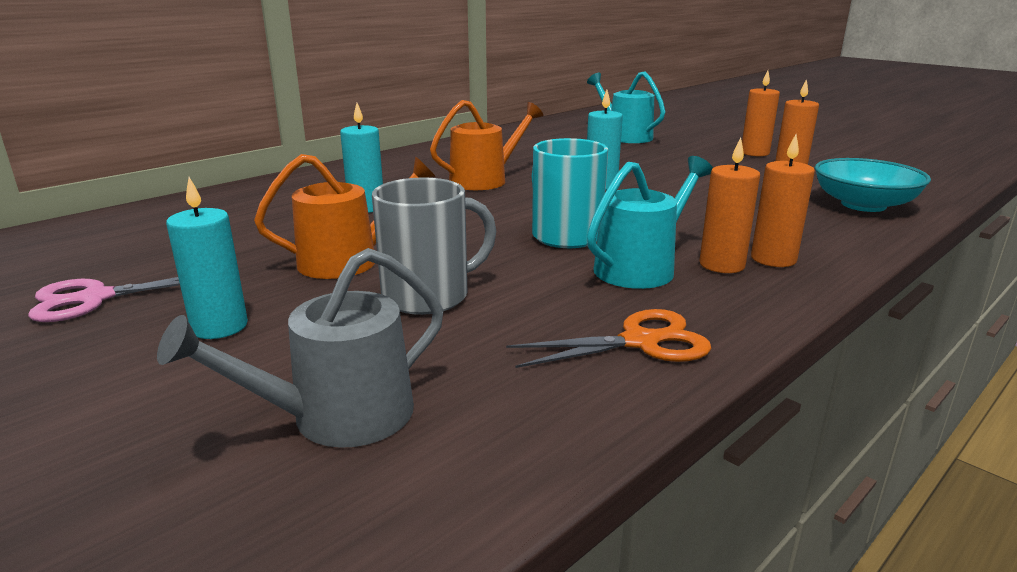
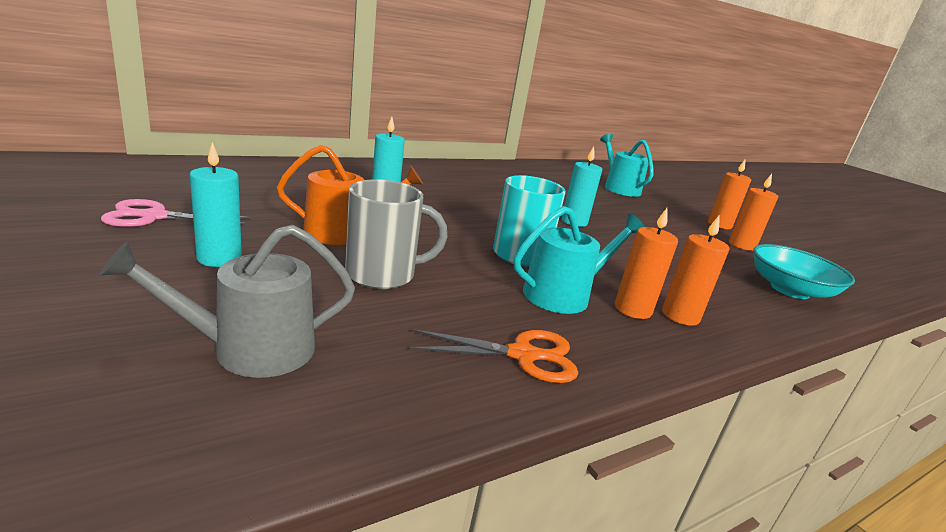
camera: 10 degrees right, 0 degrees up
orange watering can [430,100,543,190] -> none

